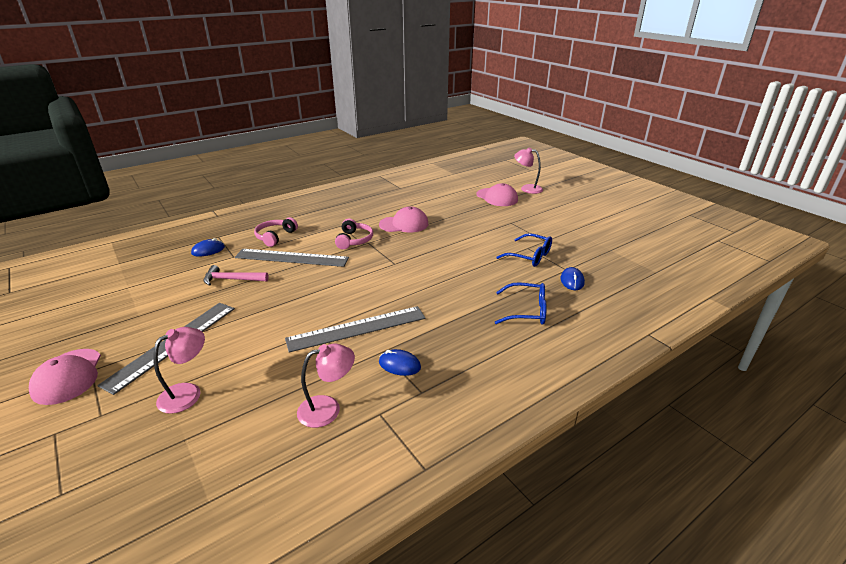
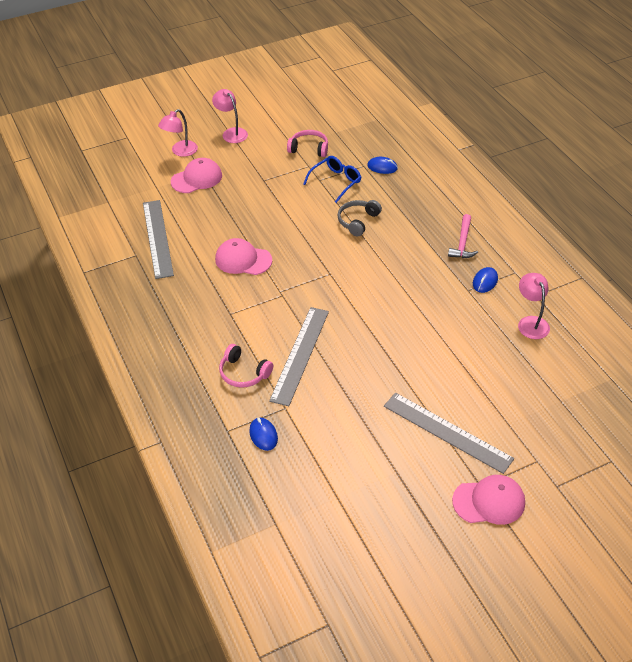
camera: 80 degrees left, 15 degrees up
pink lamp [153,327,205,414] -> pink lamp moved to [212,89,248,143]
pink hammer [204,265,269,286] -> pink hammer moved to [448,214,478,258]
grey ruler [285,306,426,352] -> grey ruler moved to [143,200,174,279]
pink headphones [335,218,373,249] -> pink headphones moved to [287,130,328,157]
pink cap [379,207,428,232] -> pink cap turned 75 degrees counterclockwise [215,238,272,275]
blue glasses [495,282,547,325] -> none
none -> grey headphones [337,200,382,236]

